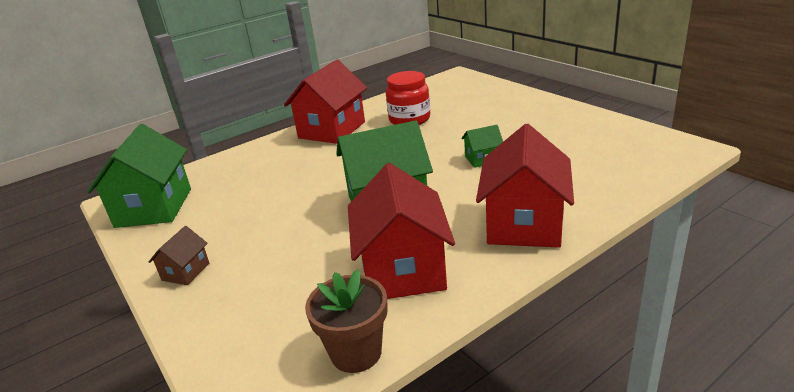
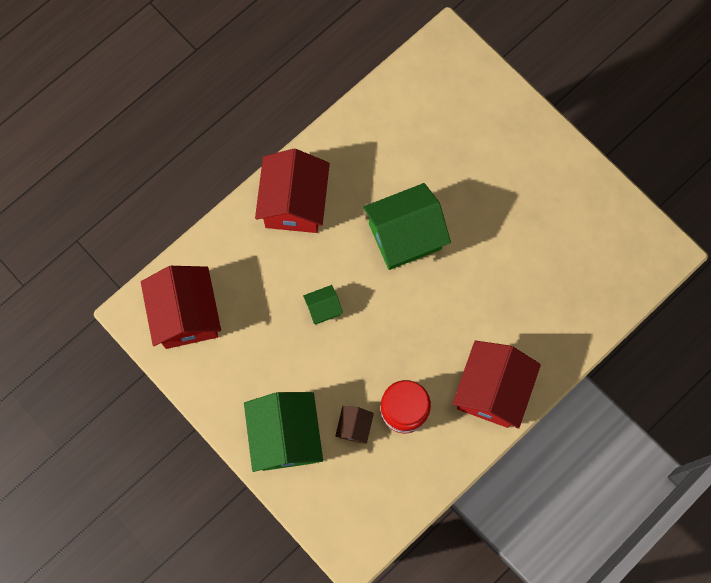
camera: 170 degrees right, 45 degrees up
green house [87,124,191,228] -> green house moved to [244,392,323,472]
brown house [149,226,209,285] -> brown house moved to [335,406,374,444]
brown flower pot [305,269,388,373] -> none
red house [348,163,455,299] -> red house moved to [141,266,221,349]

